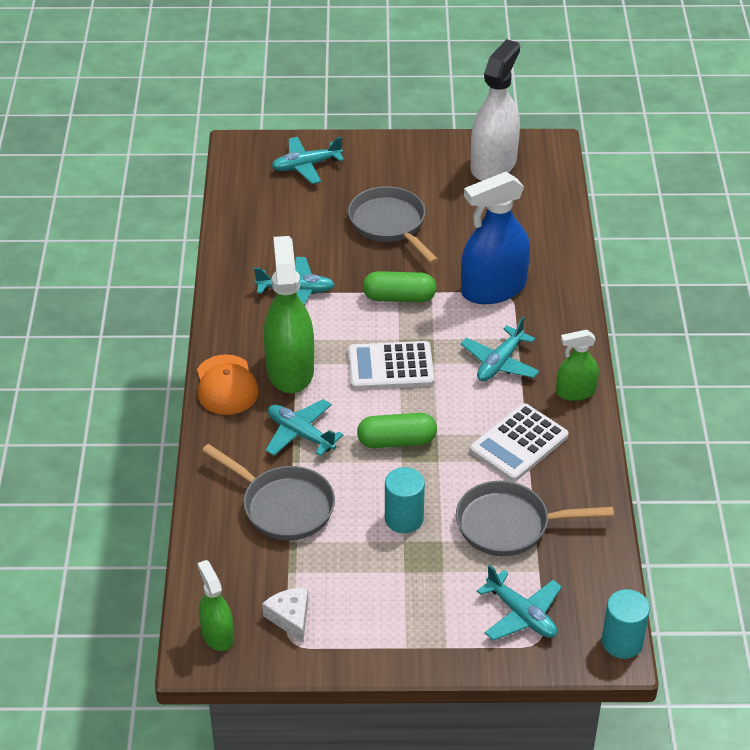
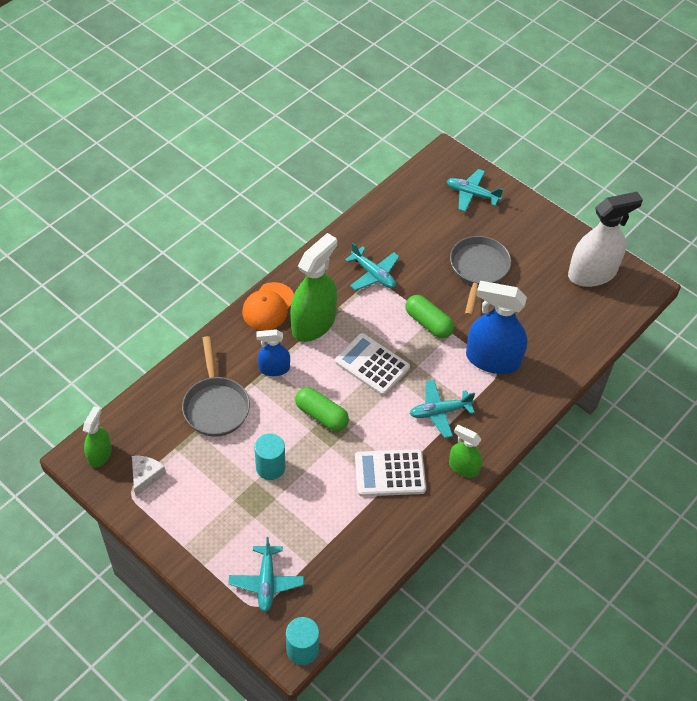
camera: 40 degrees right, 10 degrees up
turquoise plane [266,399,343,456] -> blue spray bottle [256,329,290,376]
grey pan [456,481,614,556] -> none

